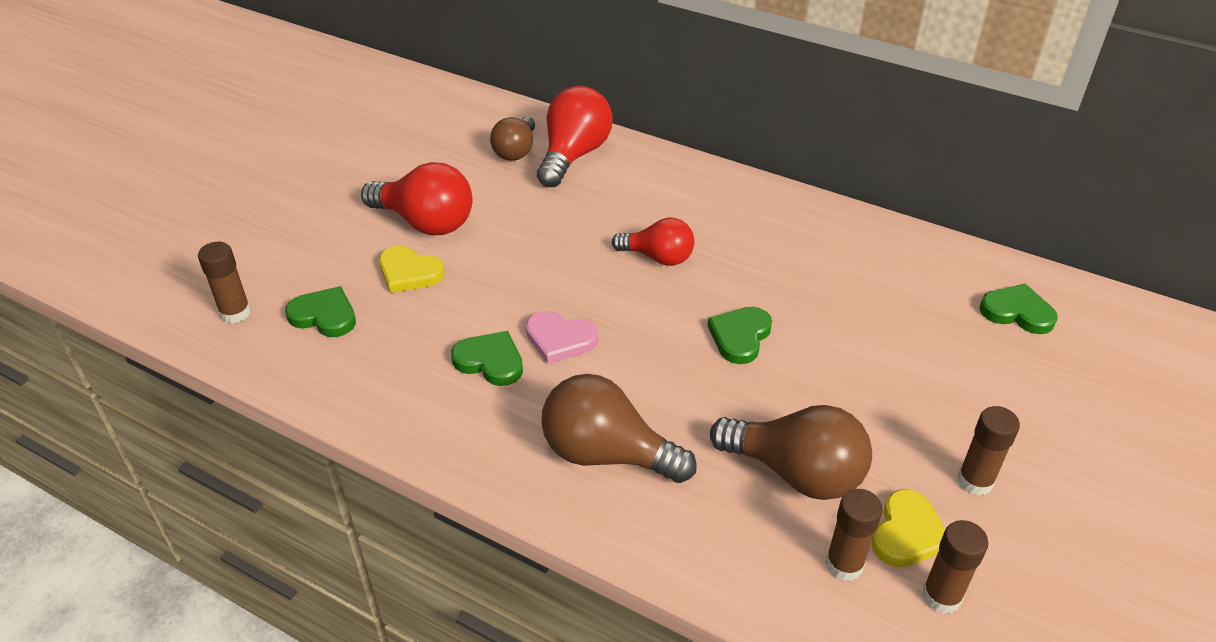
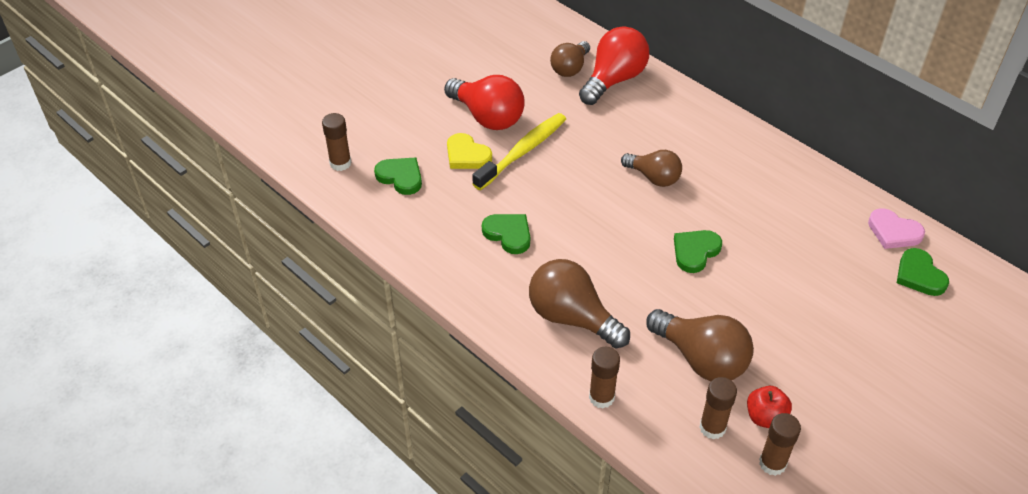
camera: 15 degrees right, 5 degrees up
pink heart [526,311,598,364] -> pink heart moved to [868,208,925,249]
red light bulb [612,218,695,266] -> brown light bulb [621,150,682,187]
yellow heart [872,489,945,567] -> red apple [747,386,792,428]
brown glue stick [957,406,1020,496] -> brown glue stick moved to [589,347,620,409]
green heart [980,284,1058,334] -> green heart turned 150 degrees counterclockwise [897,248,949,296]
none -> yellow toothbrush [472,113,566,190]

